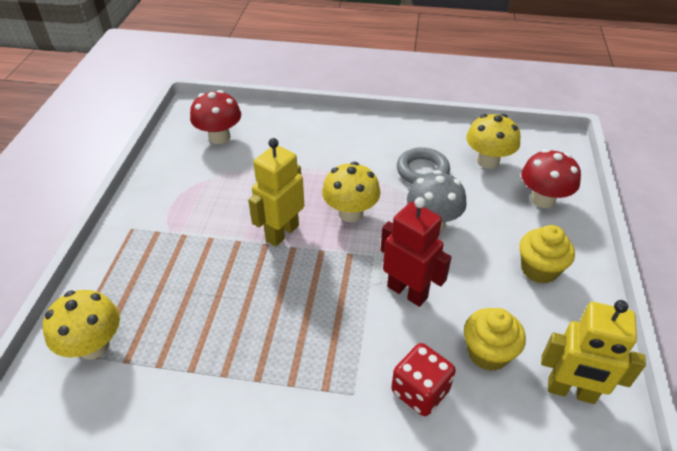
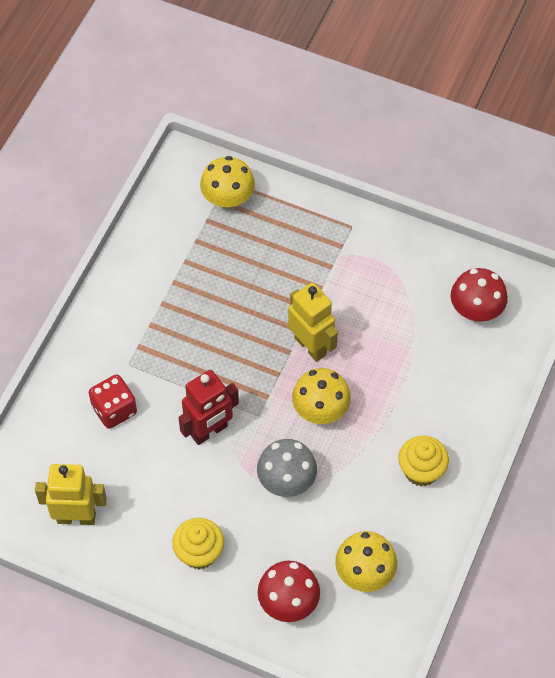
camera: 105 degrees right, 15 degrees up
grey ring [397,147,450,184] -> none
yellow cupcake [464,308,526,371] -> yellow cupcake moved to [399,436,449,486]
yellow robot [541,300,646,404] -> yellow robot turned 60 degrees clockwise [35,464,107,525]

